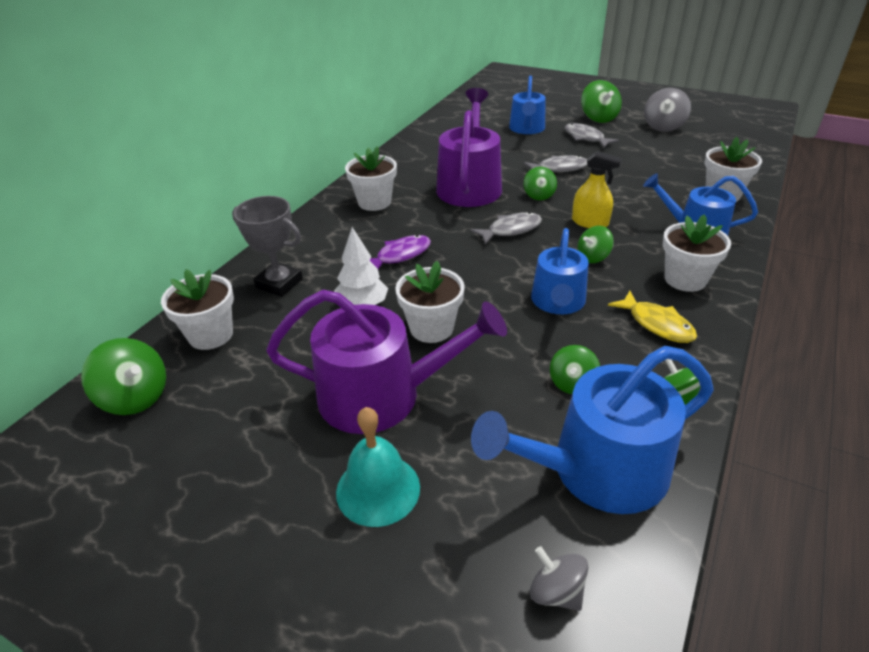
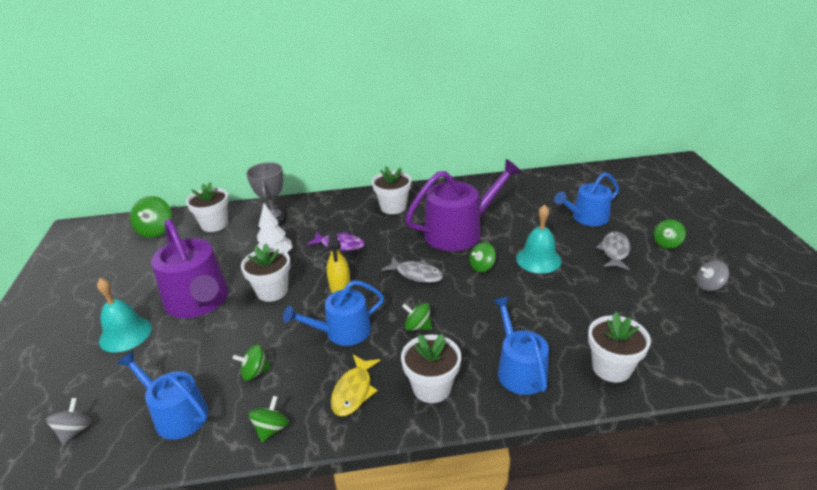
camera: 55 degrees right, 5 degrees down
blue watering can [471,346,714,514] -> blue watering can [117,351,209,440], size x0.64
grey fish [524,155,588,172] -> turquoise bell [516,205,562,273]
yellow spray bottle [572,151,622,228] -> yellow spray bottle moved to [327,231,350,293]
green spinning top [581,80,622,123] -> green spinning top [654,219,686,249], size x0.64
grey spinning top [644,88,691,132] -> grey spinning top [696,260,729,291], size x0.64

